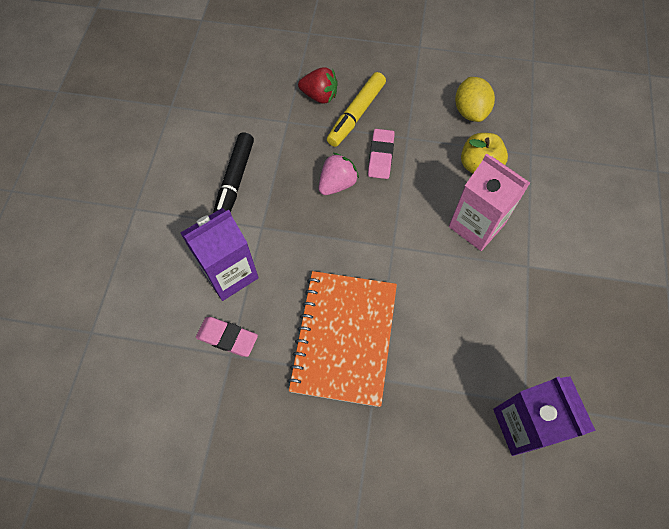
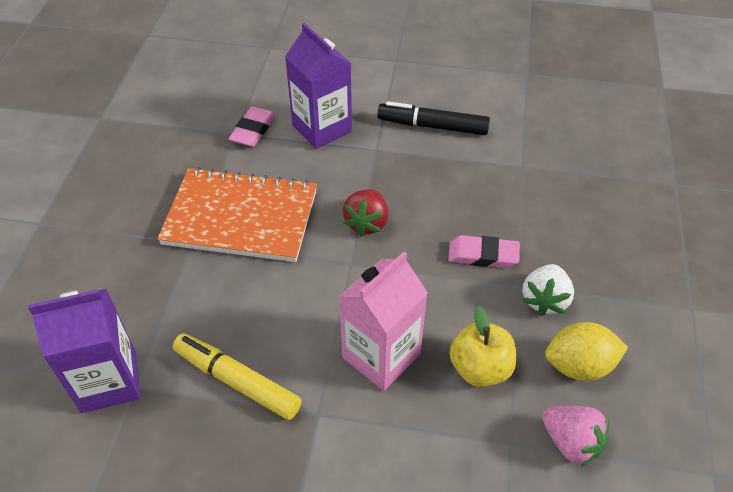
camera: 90 degrees right, 15 degrees down
red strawberry [298,67,338,104] -> red strawberry moved to [343,189,388,236]
pink strawberry [319,153,359,195] -> pink strawberry moved to [542,406,609,467]
yellow marker [327,72,386,147] -> yellow marker moved to [173,333,302,420]
none -> white strawberry [522,264,574,316]

